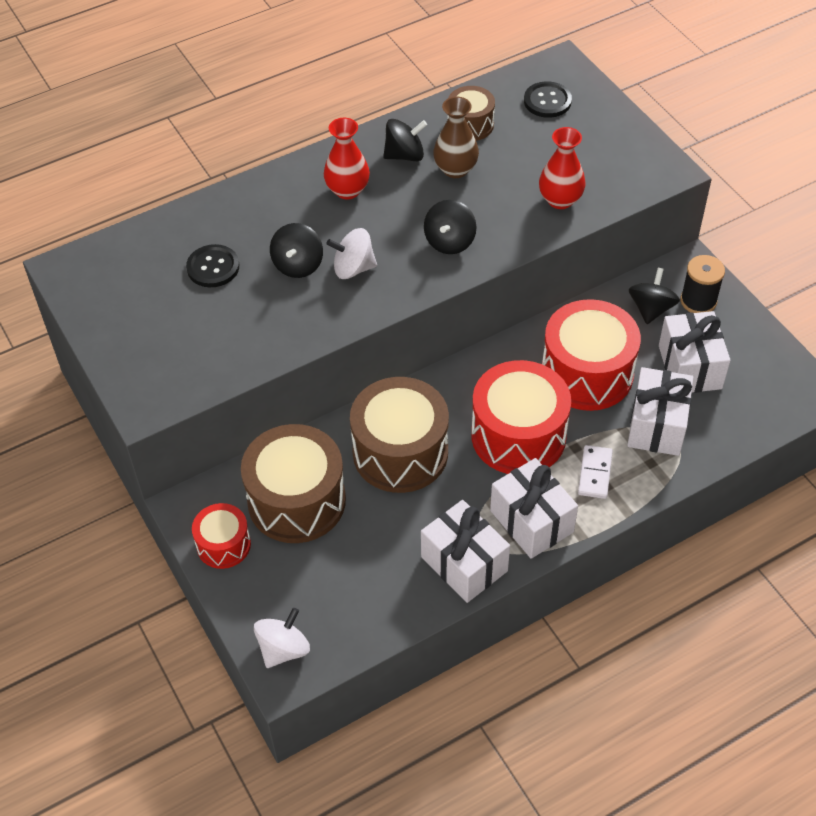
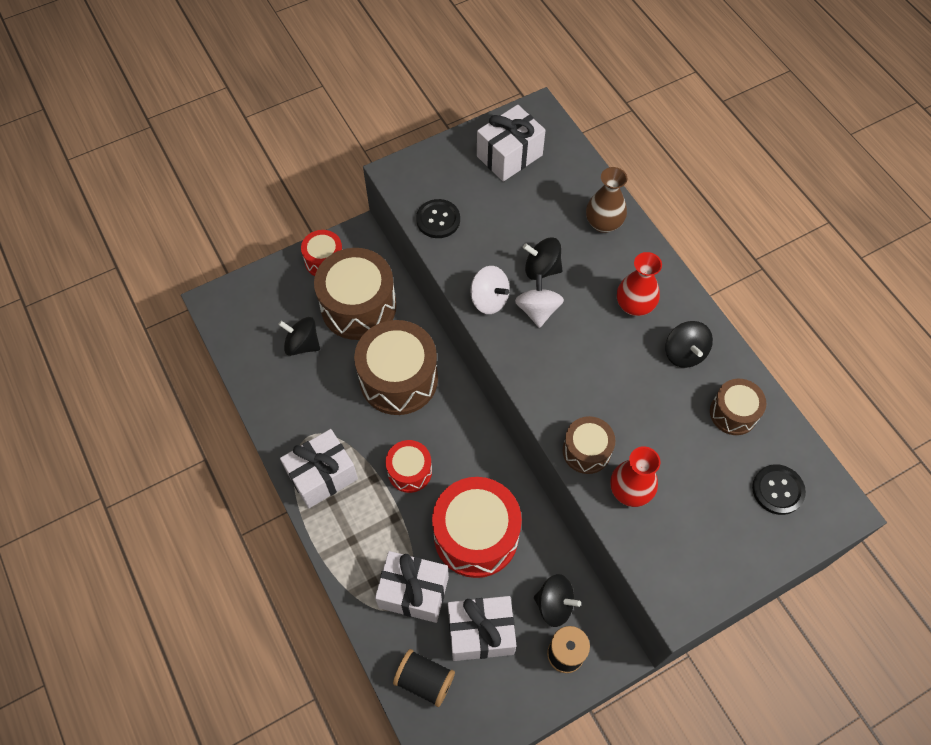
camera: 90 degrees right, 10 degrees up
black button [186,244,239,287] -> black button moved to [416,199,460,238]
white spinning top [254,608,310,668] -> white spinning top moved to [470,266,510,314]
white gift [421,500,510,603] -> white gift moved to [477,105,546,182]
black spinning top [424,200,477,254] -> black spinning top moved to [278,317,320,356]
brown vase [433,97,479,178] -> brown vase moved to [586,167,627,233]
red drum [471,360,571,474] -> red drum [385,440,432,493], size x0.54
white domino [578,445,613,499] -> none
none -> black spool [393,649,455,707]
none -> brown drum [563,416,615,474]

